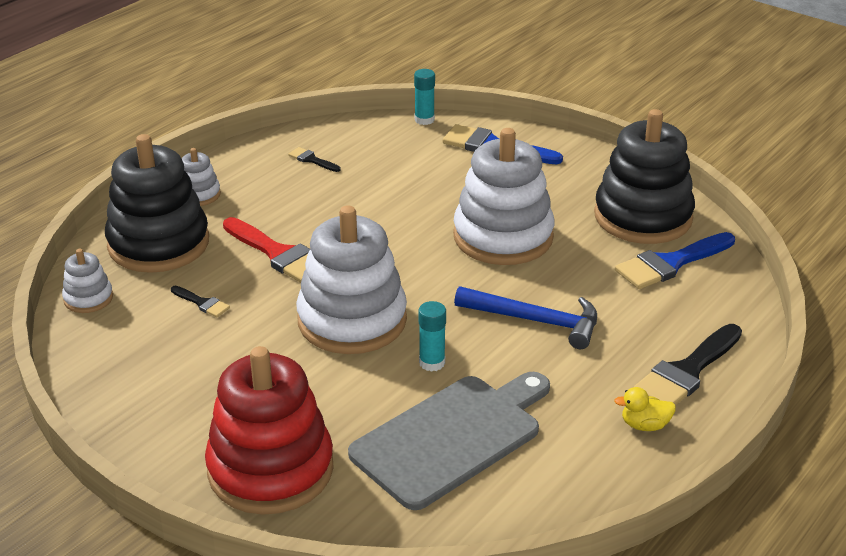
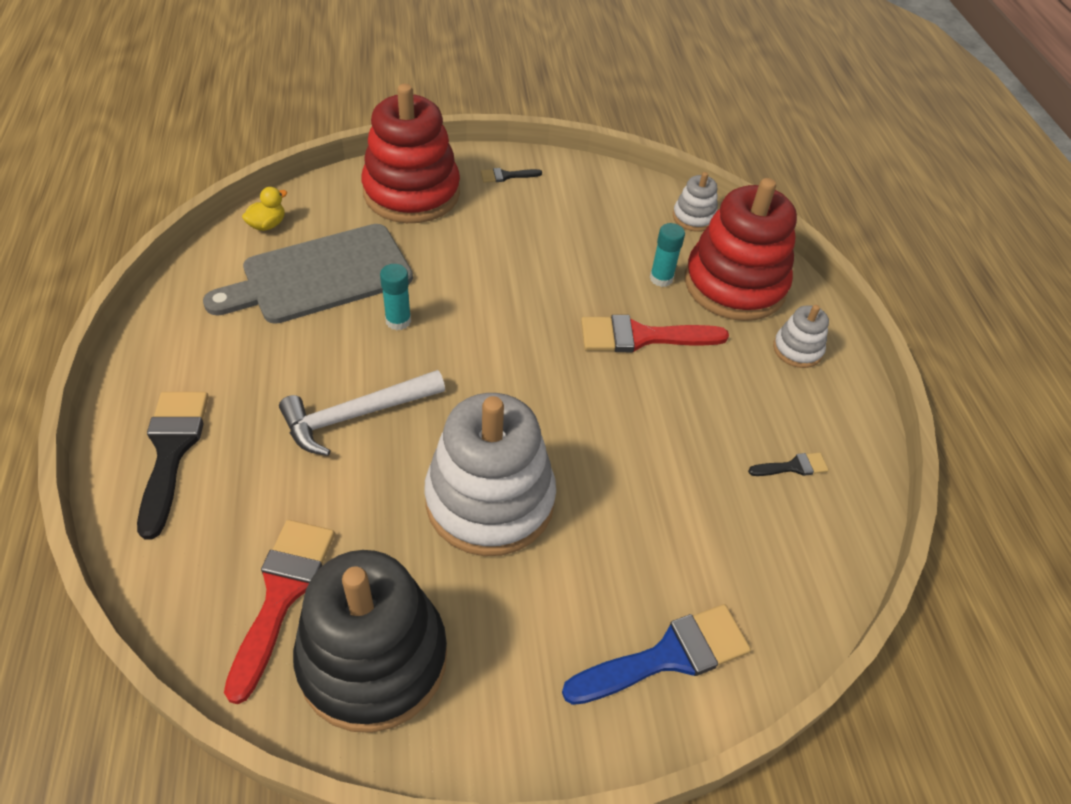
camera: 130 degrees right, 15 degrees up
black stacking toy [105,134,209,273] -> red stacking toy [685,178,797,321]
black brush [171,286,230,317] -> black brush moved to [481,168,542,182]
white stacking toy [296,205,407,354] -> none
grey cutting board [348,372,550,510] -> grey cutting board turned 60 degrees clockwise [203,224,413,324]
turquoise glue stick [414,69,435,125] -> turquoise glue stick moved to [650,223,685,287]
blue hammer [454,286,597,349] -> white hammer [279,370,445,456]
yellow duck [614,387,676,431] -> yellow duck moved to [242,187,287,231]
blue brush [615,232,735,289] -> red brush [224,520,335,704]

